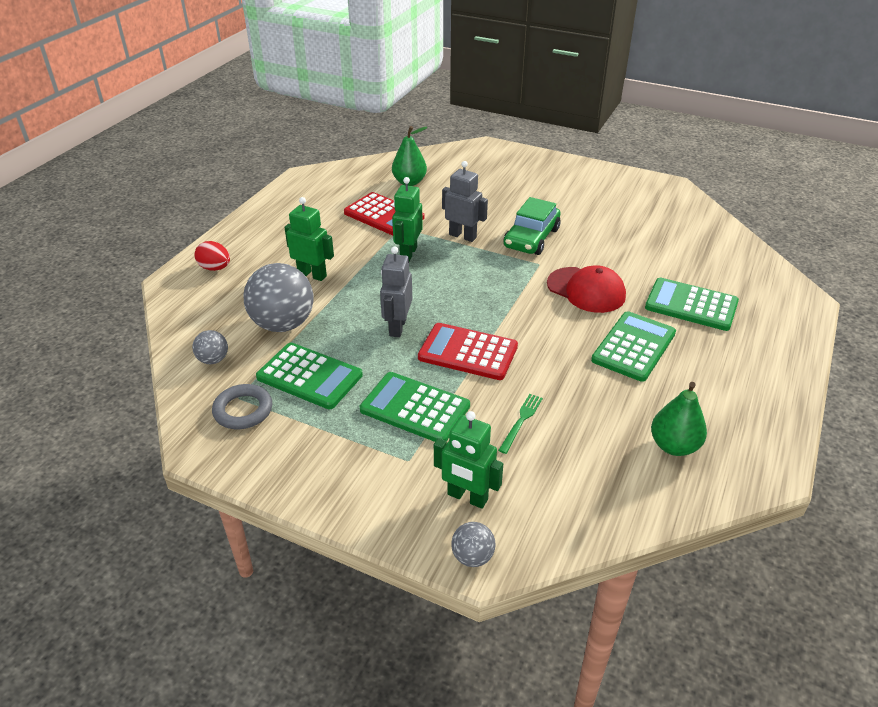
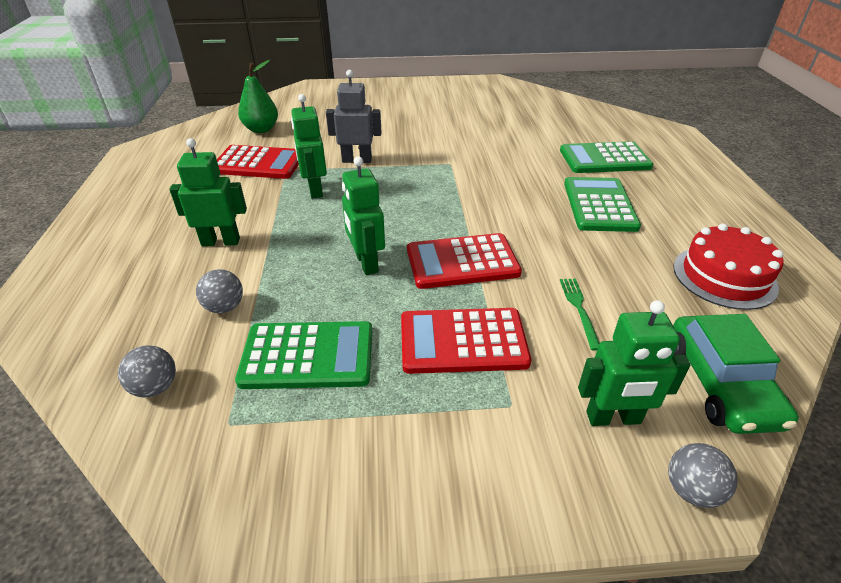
camera: 30 degrees left, 0 degrees up
red egg [194,241,230,271] -> none
grey ring [212,384,272,429] -> none
grey ball [243,263,314,332] -> grey ball [196,269,243,313], size x0.48
green calculator [360,372,470,442] -> red calculator [401,308,531,374]
grey robot [380,246,412,337] -> green robot [342,157,385,275]
green car [503,197,560,255] -> green car moved to [673,314,799,434]
red cap [547,265,626,313] -> none
green pear [651,382,707,456] -> red cake [673,224,783,310]

